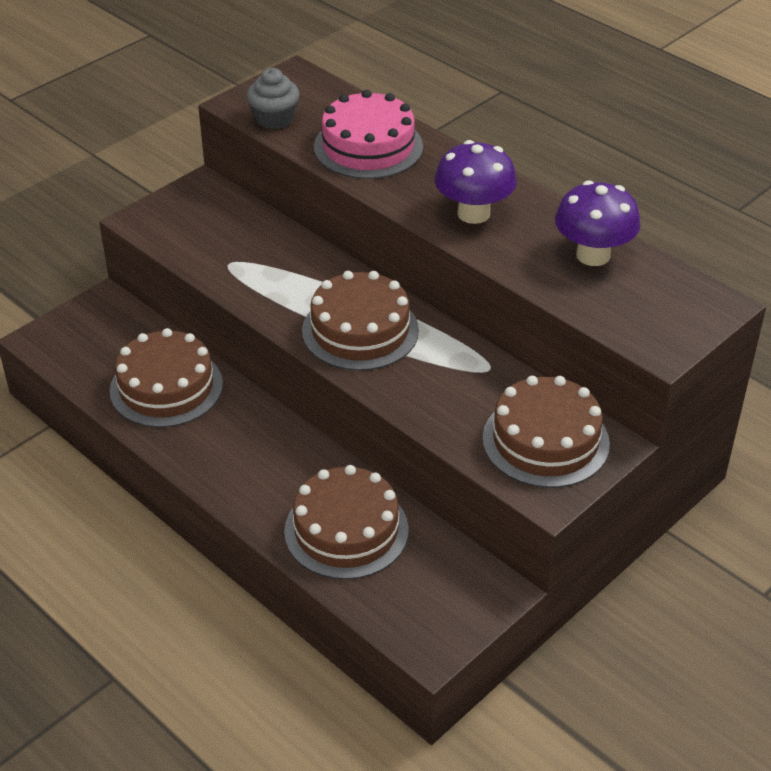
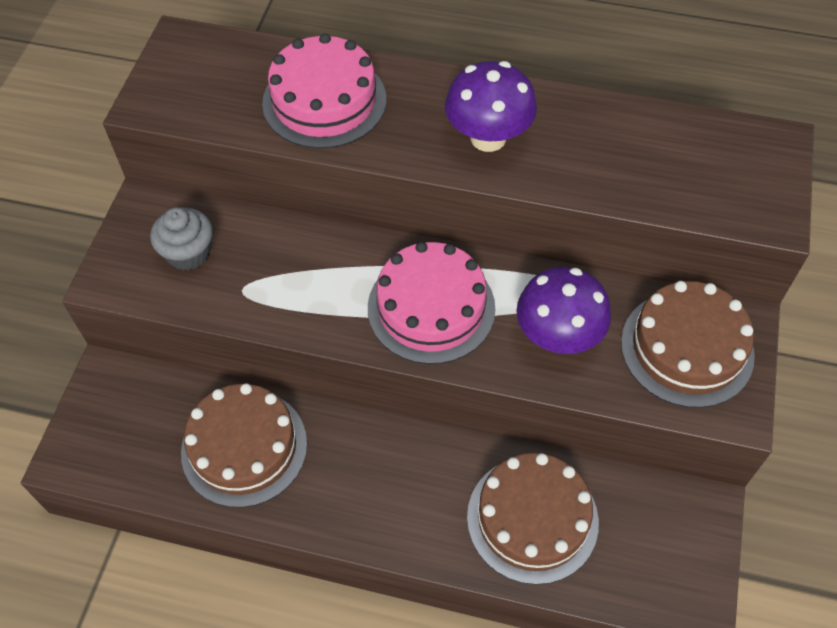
camera: 30 degrees left, 15 degrees up
grey cupcake [247,68,300,130] -> grey cupcake moved to [150,207,213,270]
brown cake [302,271,419,371] -> pink cake [368,242,495,364]
purple mushroom [555,180,641,266] -> purple mushroom moved to [516,267,611,354]

